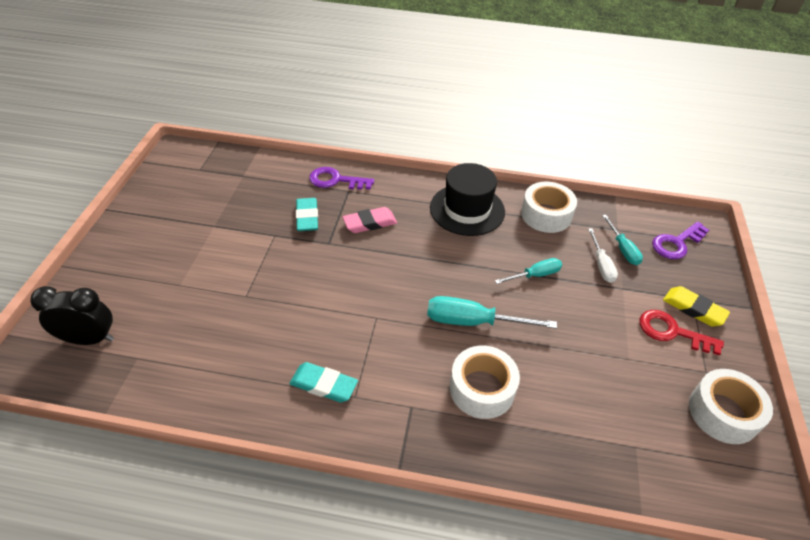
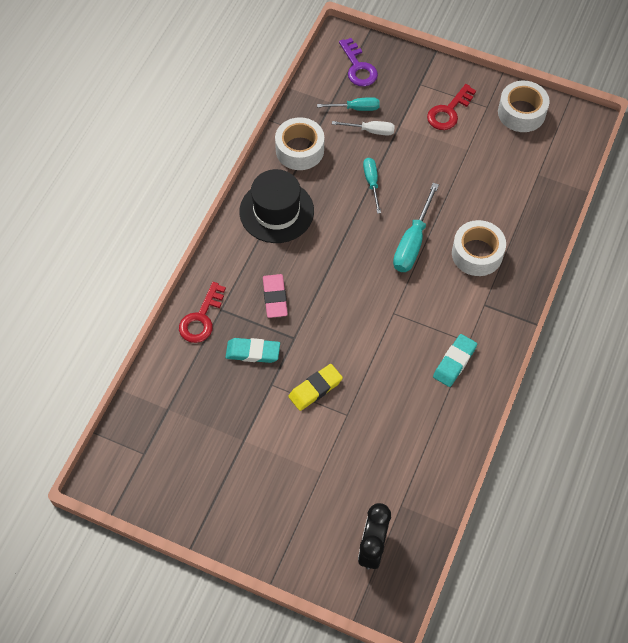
camera: 75 degrees left, 15 degrees up
purple key [309,167,374,190] -> red key [179,282,226,343]
yellow eraser [663,286,730,326] -> yellow eraser moved to [288,364,343,411]

